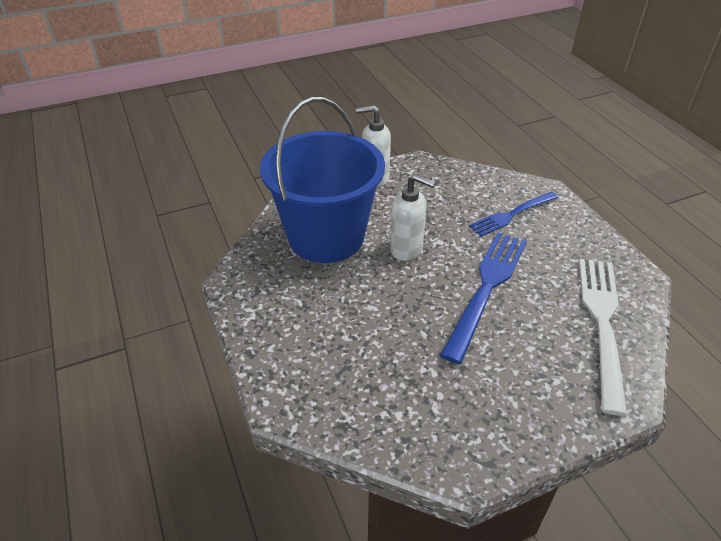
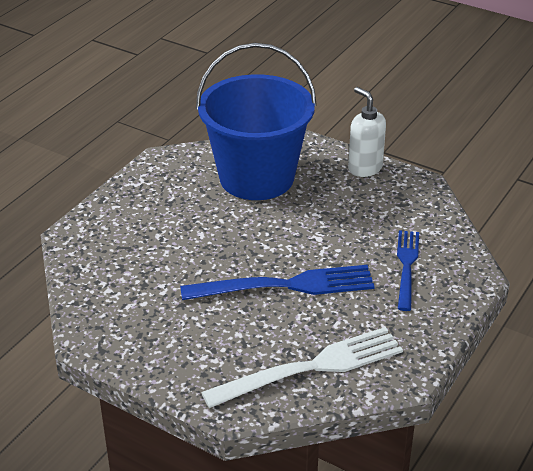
camera: 55 degrees right, 5 degrees down
white soap dispenser [390,174,435,261] -> none
blue fork [469,192,558,237] -> blue fork turned 75 degrees clockwise [397,230,419,311]

